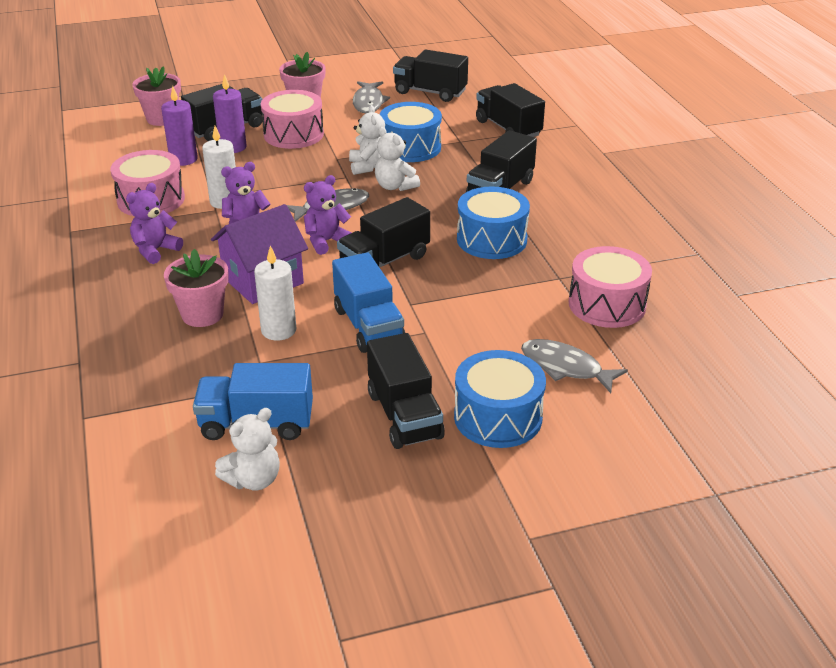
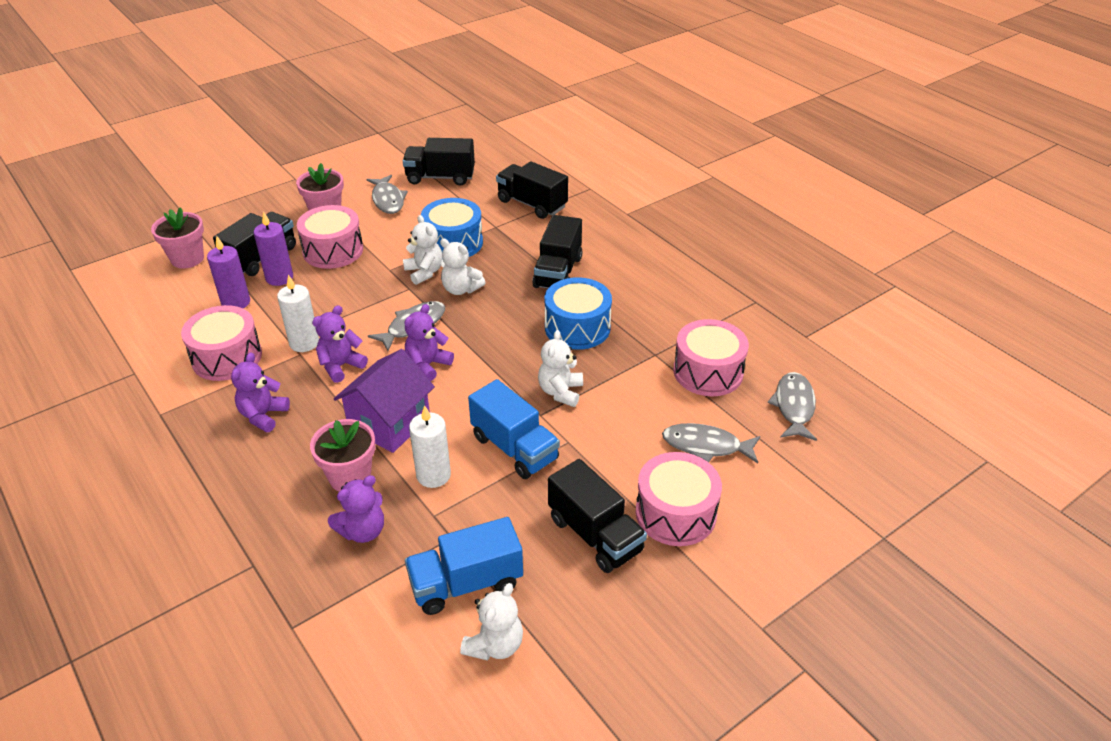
camera: 20 degrees left, 5 degrees up
black truck [337,197,430,268] -> none
blue drum [454,350,546,448] -> pink drum [636,452,722,546]
none -> purple teddy bear [328,475,384,543]
none -> white teddy bear [538,330,583,407]
none -> grey fish [768,372,817,441]

